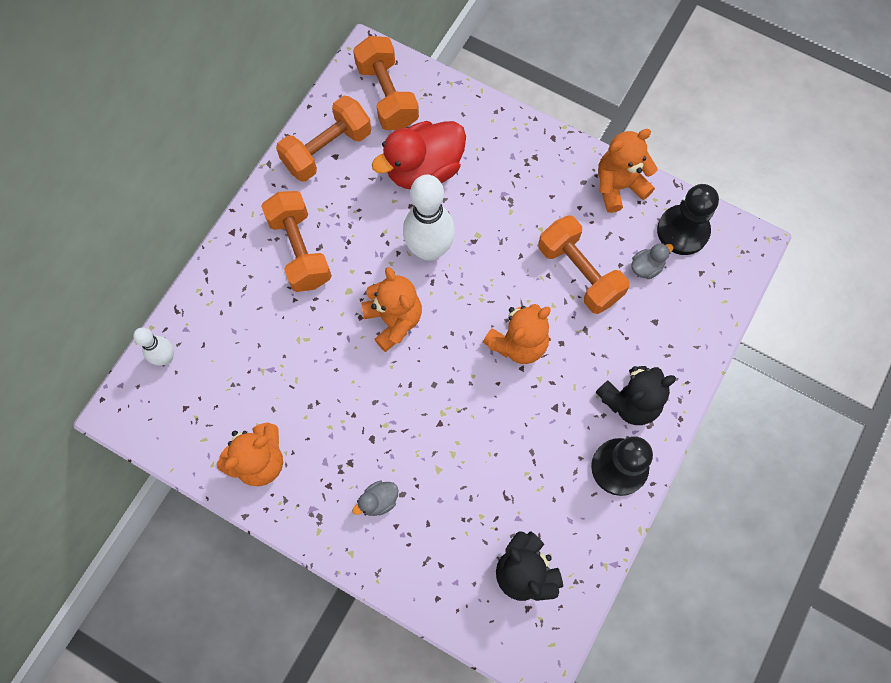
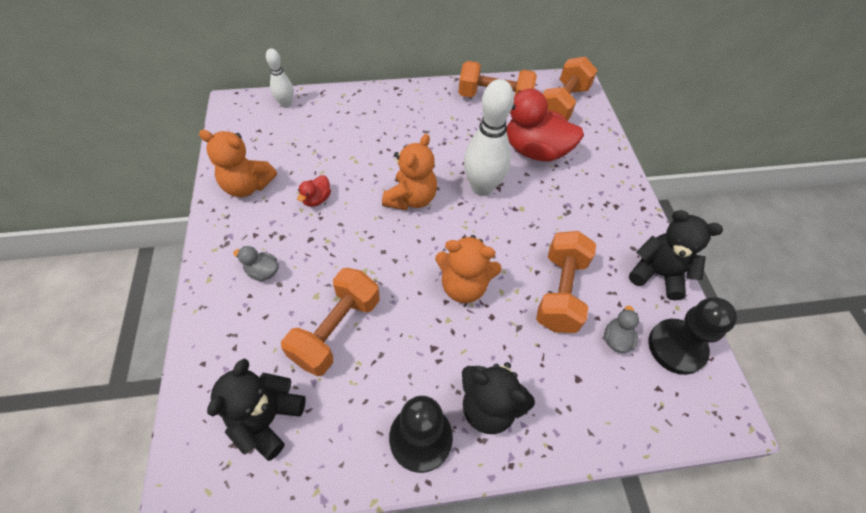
camera: 50 degrees right, 15 degrees down
orange dumbbell [261,191,332,292] -> orange dumbbell moved to [281,268,380,376]
orange teddy bear [598,129,658,213] -> black teddy bear [629,210,723,301]
grey duck [631,243,674,279] -> grey duck turned 90 degrees counterclockwise [604,306,639,353]
none -> red duck [297,175,331,207]

